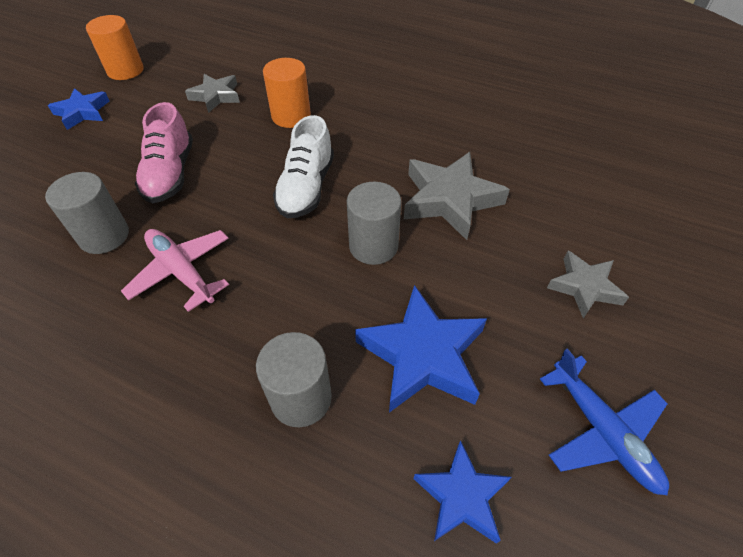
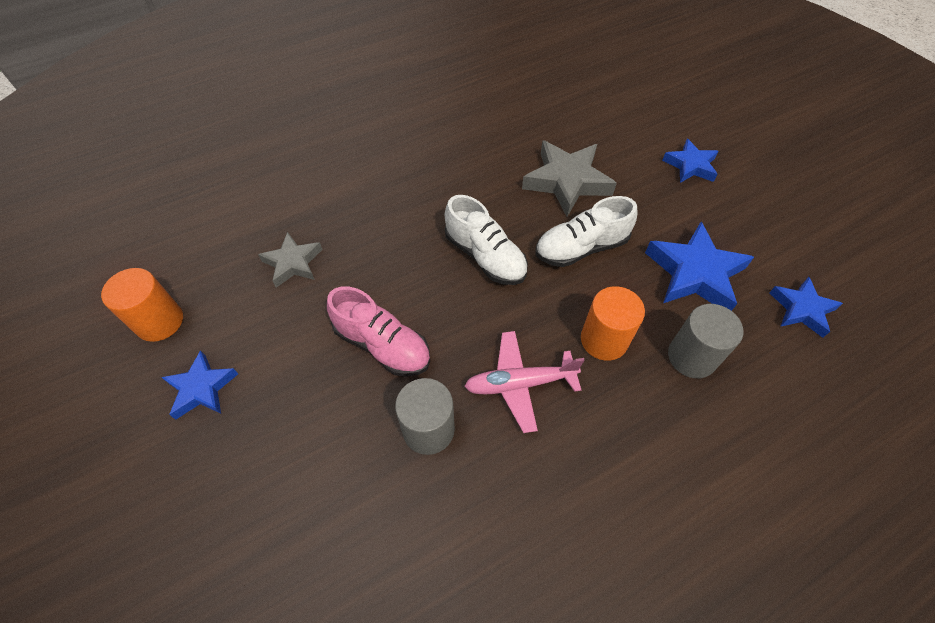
camera: 55 degrees left, 5 degrees up
orange cylinder [263,58,311,128] -> orange cylinder moved to [581,286,645,361]
grey cylinder [347,182,401,265] -> white shoe [536,196,638,267]
blue plane [540,348,669,495] -> none
grey star [547,251,629,319] -> blue star [662,139,719,183]

